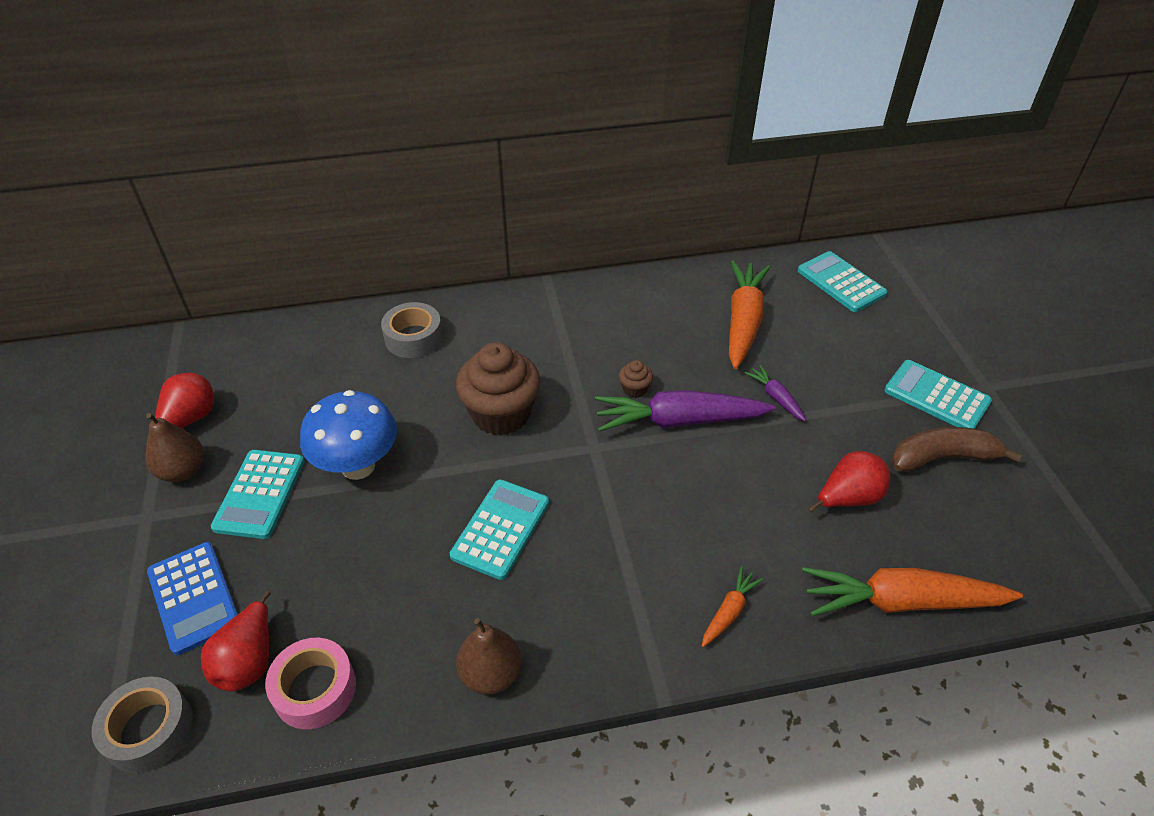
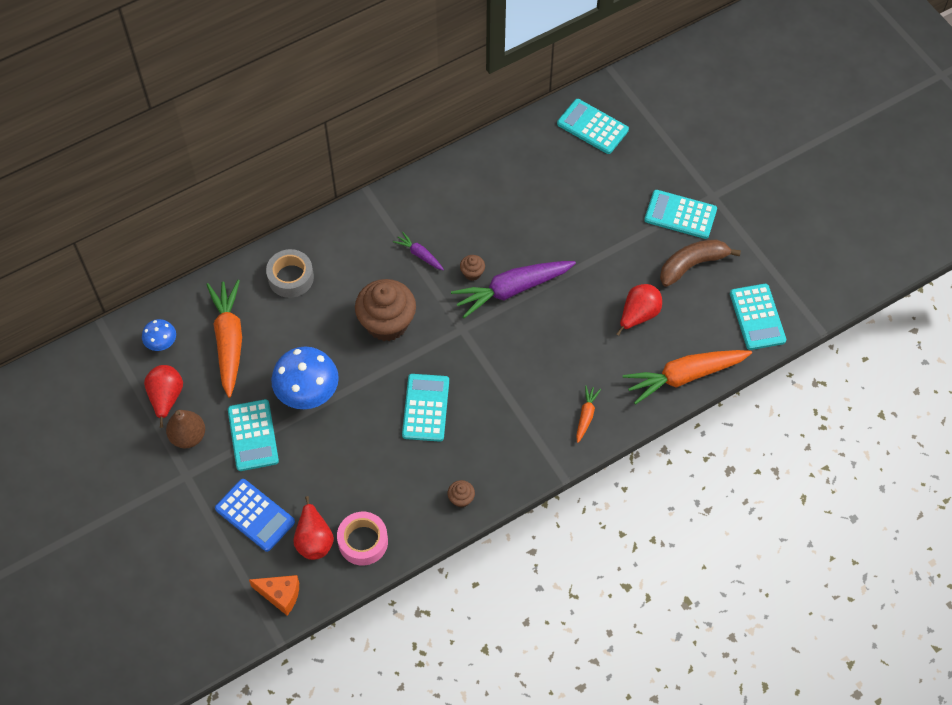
camera: 20 degrees left, 15 degrees up
grey tape [91,677,193,773] -> orange cheese [249,575,299,615]
brown pear [456,618,522,695] -> brown cupcake [448,480,475,508]
orange carrot [729,261,770,369] -> orange carrot moved to [206,280,242,398]
purple carrot [745,365,806,421] -> purple carrot moved to [393,232,444,270]
none -> blue mushroom [142,319,176,351]
none -> turquoise calculator [730,284,786,350]

